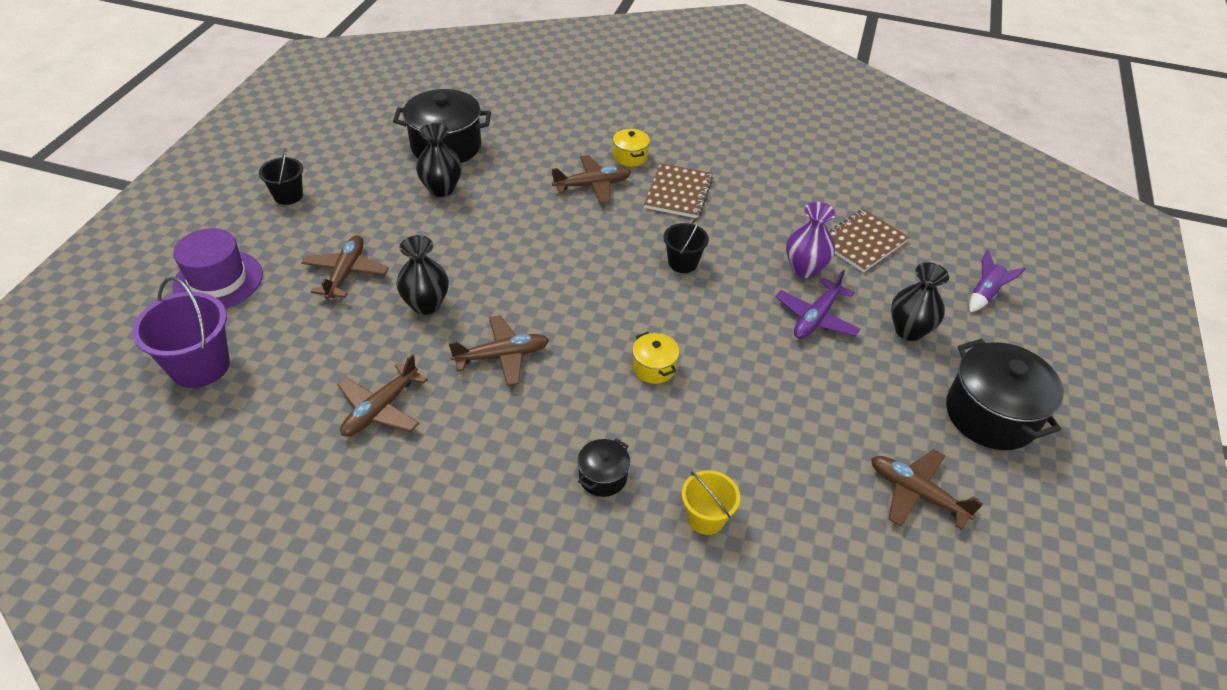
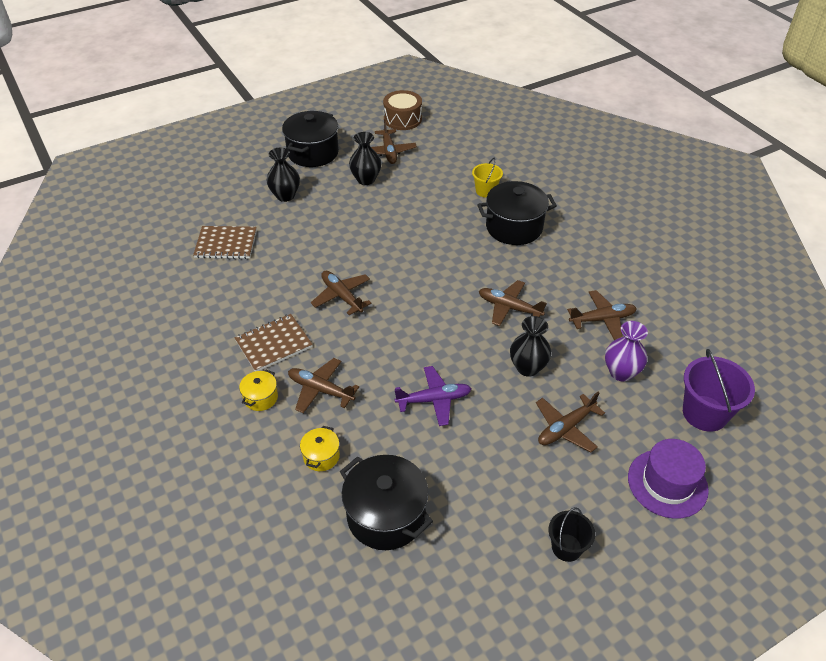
camera: 135 degrees left, 0 degrees up
black vase [416,123,462,197] -> black vase moved to [349,132,381,185]
black pot [577,438,630,497] -> black pot [477,181,557,245], size x2.03
yellow pot [632,332,680,384] -> yellow pot moved to [300,426,340,471]
black bucket [664,217,709,273] -> brown plane [311,271,371,315]
purple plane [776,270,860,339] -> purple plane moved to [395,366,471,426]
purple vase [786,202,836,278] -> purple vase moved to [605,321,648,381]
purple rocket [969,250,1026,312] -> none
none -> brown drum [383,90,422,130]

